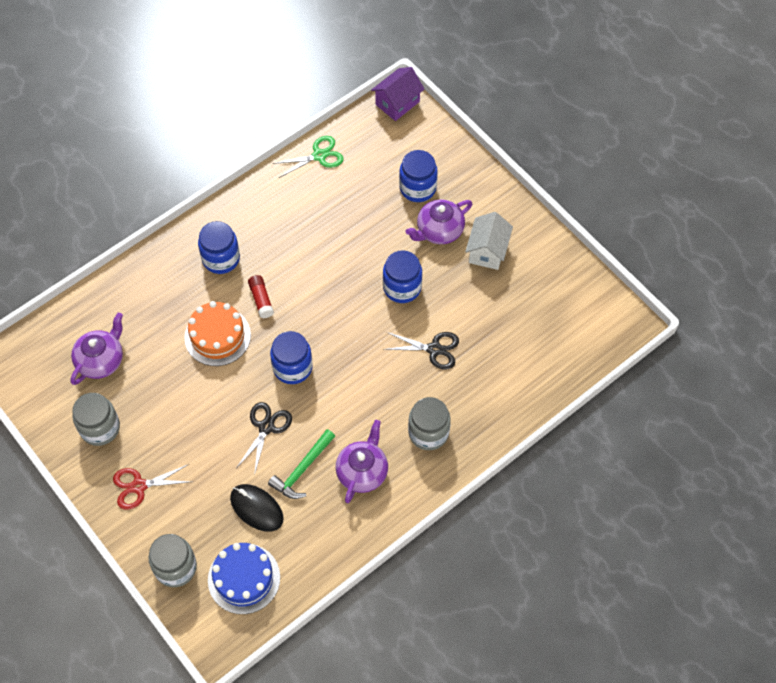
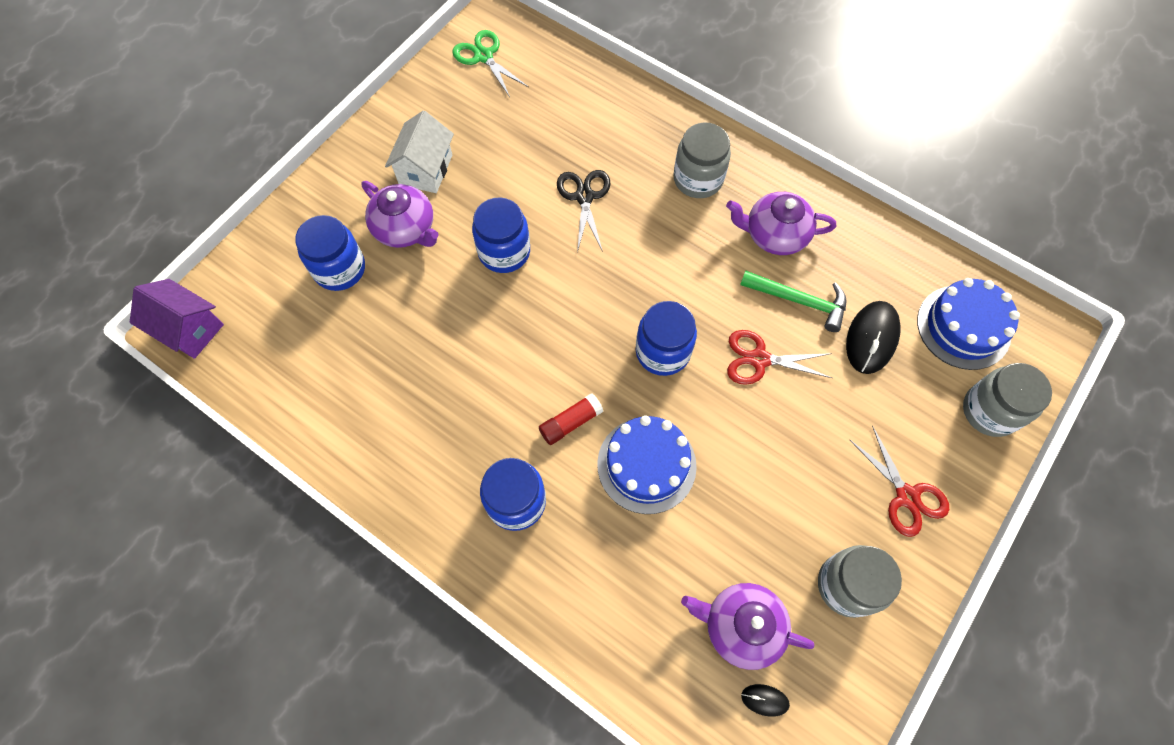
camera: 105 degrees left, 5 degrees up
orange cake [184,301,251,366] -> blue cake [597,415,697,514]
black scissors [236,402,292,476] -> red scissors [727,330,832,385]
green scissors [272,136,344,178] -> green scissors moved to [452,30,529,97]
white house [465,212,513,270] -> white house turned 75 degrees counterclockwise [385,111,454,193]
none -> black mouse [741,684,790,717]

